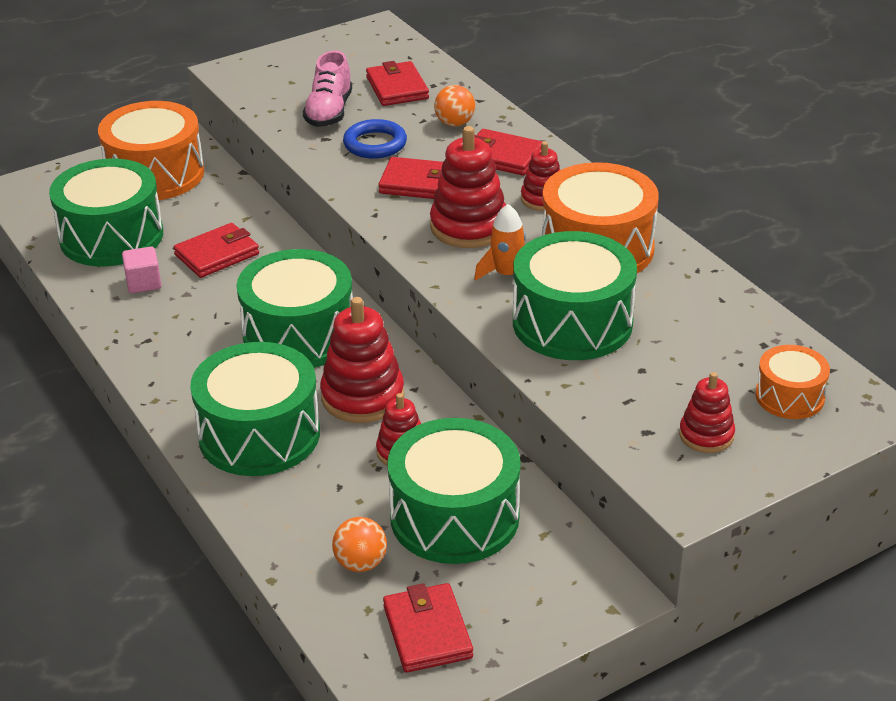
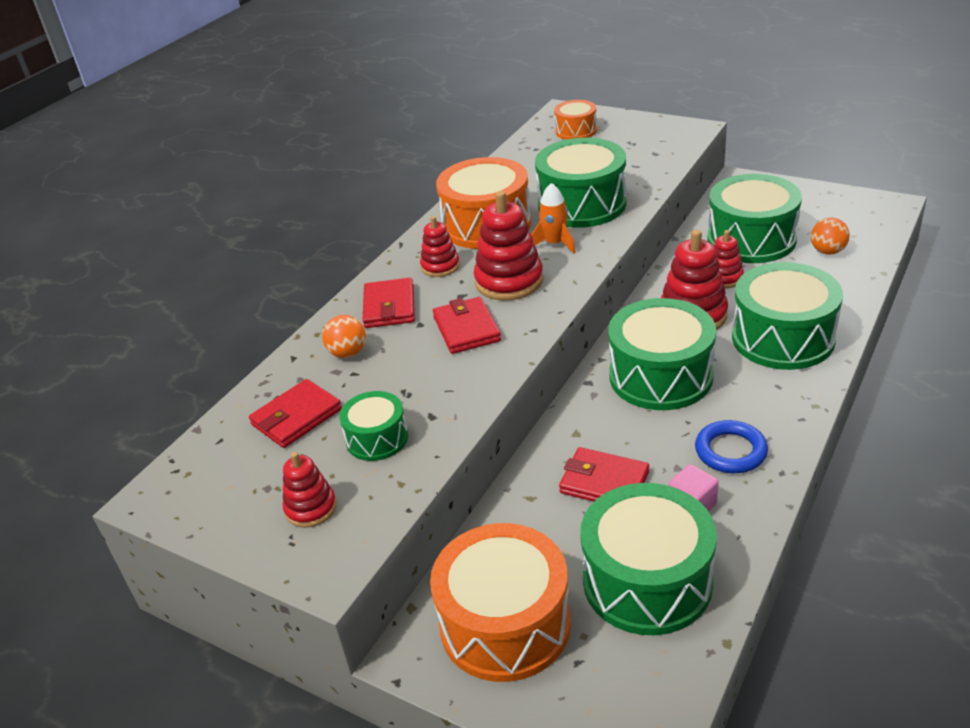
camera: 115 degrees left, 0 degrees up
pink shoe [303,51,352,127] -> green drum [339,391,408,461]
blue ring [343,119,407,159] -> blue ring moved to [695,420,768,473]
red wallet [383,583,473,673] -> none
red stacking toy [679,372,735,453] -> red stacking toy moved to [283,452,337,528]

